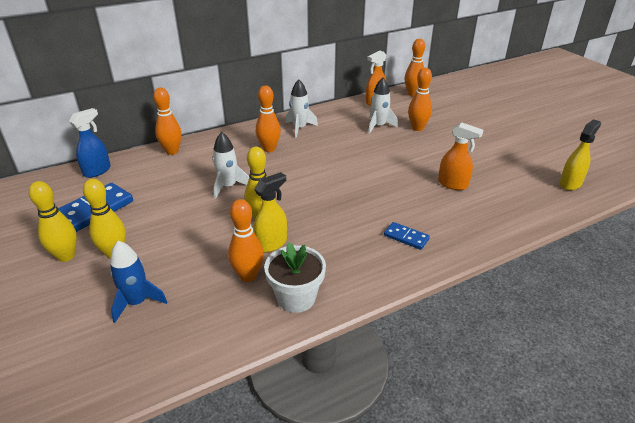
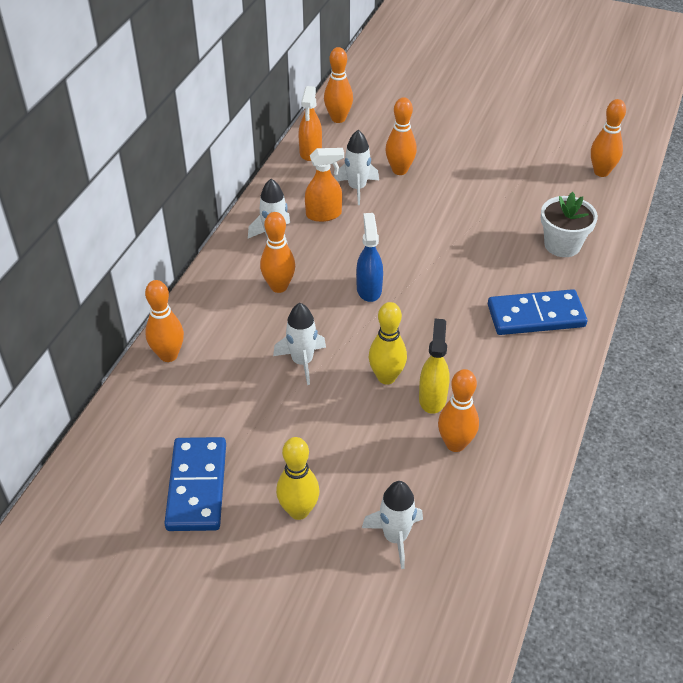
camera: 40 degrees left, 10 degrees up
yellow bowling pin [29,181,77,262] -> none
blue spray bottle [69,108,111,178] -> blue spray bottle moved to [356,213,383,302]
blue rocket [110,241,167,323] -> white rocket [362,481,423,569]
white flower pot [264,242,326,313] -> white flower pot moved to [541,192,598,257]
blue domino [384,222,430,250] -> blue domino [488,289,587,335], size x1.93
orange spray bottle [438,122,483,190] -> orange spray bottle moved to [305,148,344,222]
yellow spray bottle [560,119,601,190] -> orange bowling pin [591,99,626,177]

